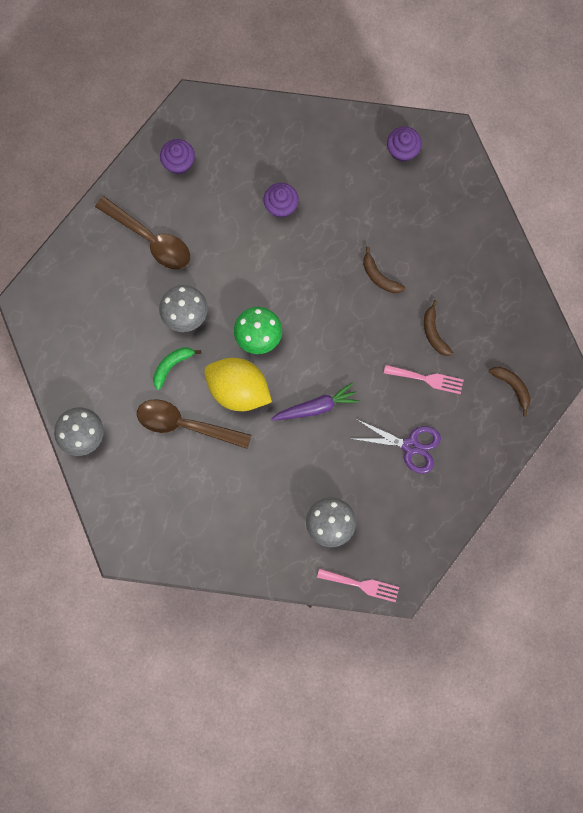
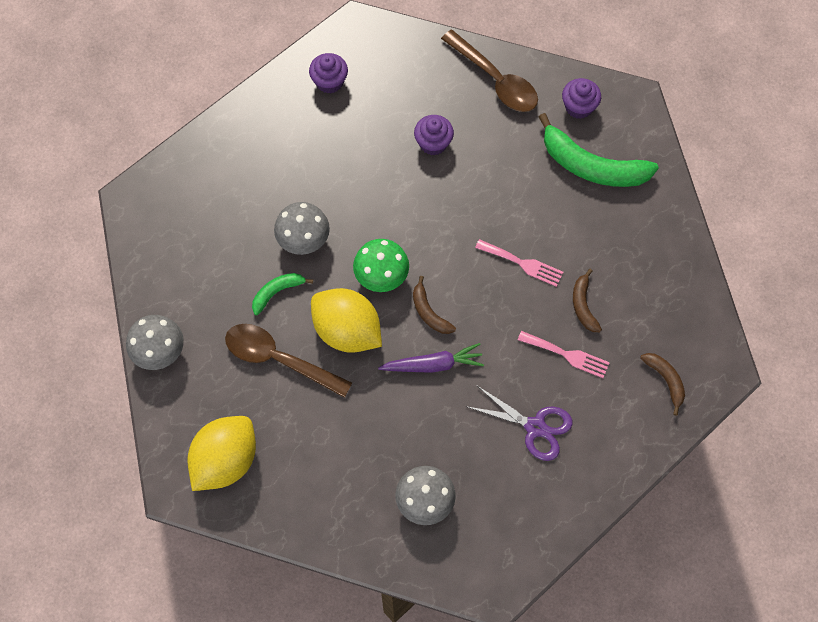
camera: 10 degrees right, 10 degrees down
brown spoon [95,196,190,269] -> brown spoon moved to [441,30,538,112]
pink fork [317,568,399,602] -> pink fork moved to [475,239,563,287]
brown banana [363,247,405,293] -> brown banana moved to [413,276,456,334]
none -> yellow lemon [187,416,256,491]
none -> green banana [539,113,659,187]

